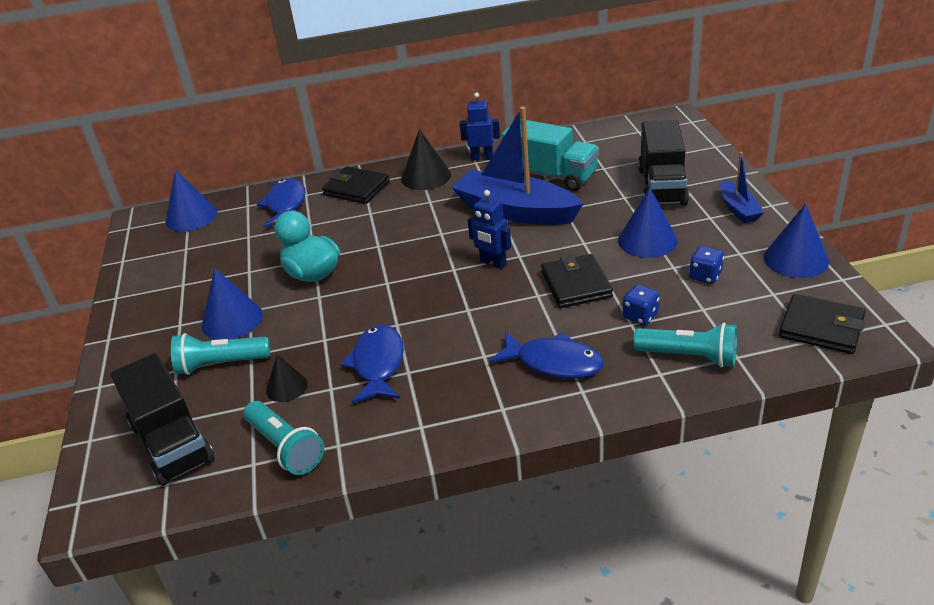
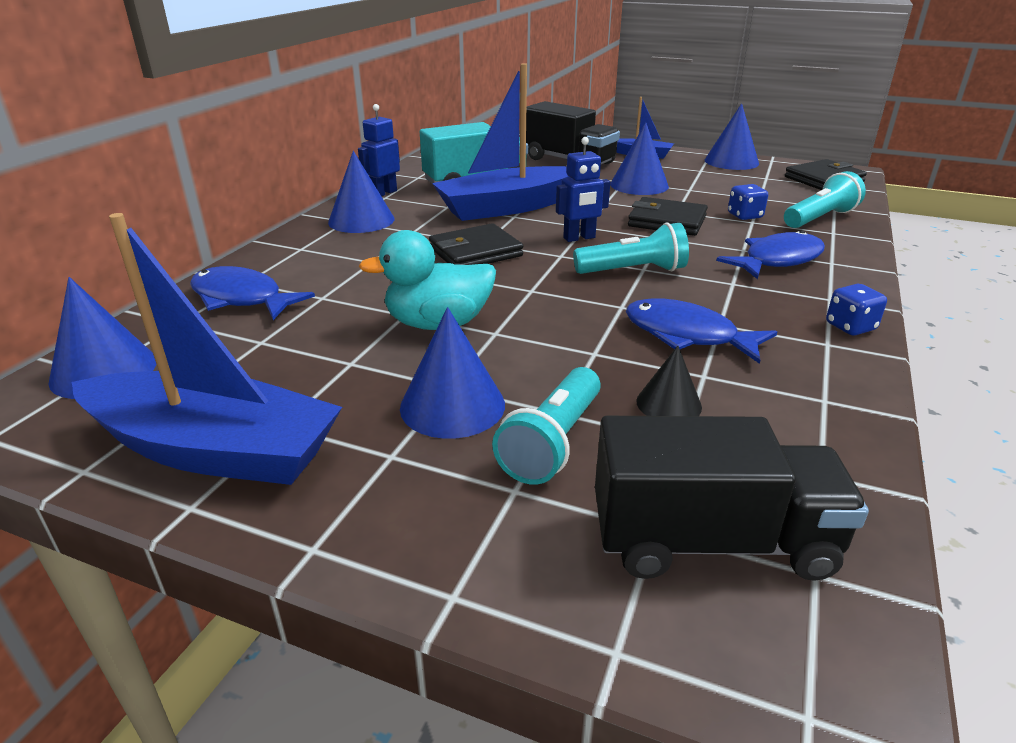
camera: 60 degrees left, 5 degrees down
turquoise flashlight [244,401,324,475] -> turquoise flashlight moved to [573,223,689,274]
black wallet [322,167,390,204] -> black wallet moved to [429,223,523,265]
black cone [401,129,451,190] -> blue cone [328,151,394,233]
blue dice [689,246,724,284] -> blue dice moved to [826,284,887,335]
none -> blue boat [71,213,342,485]

